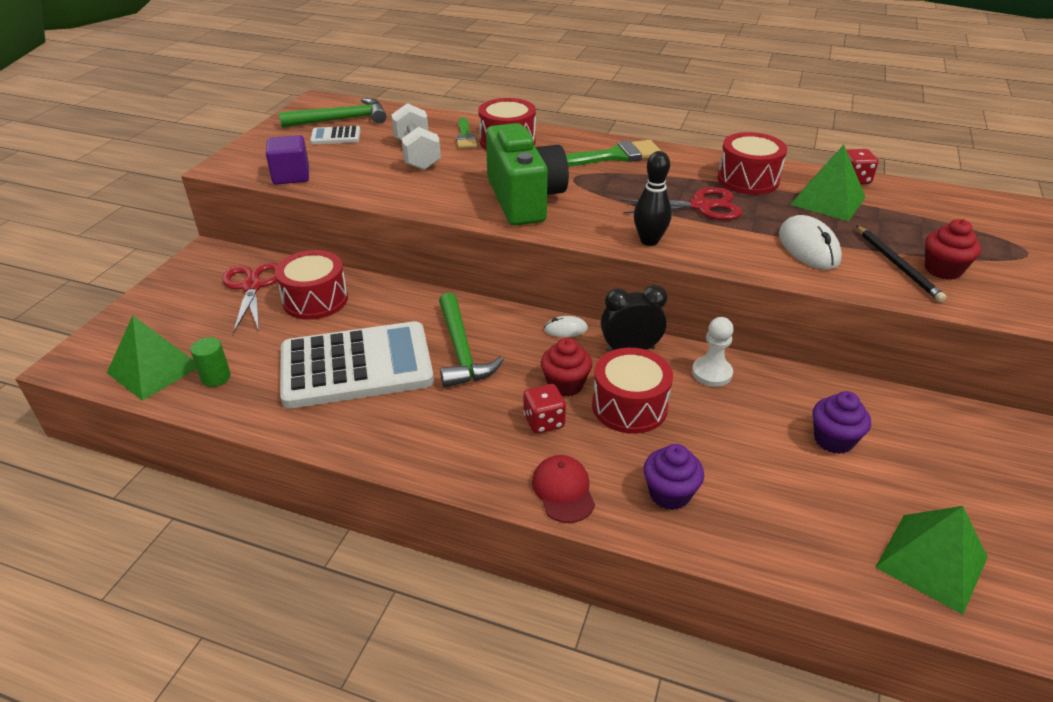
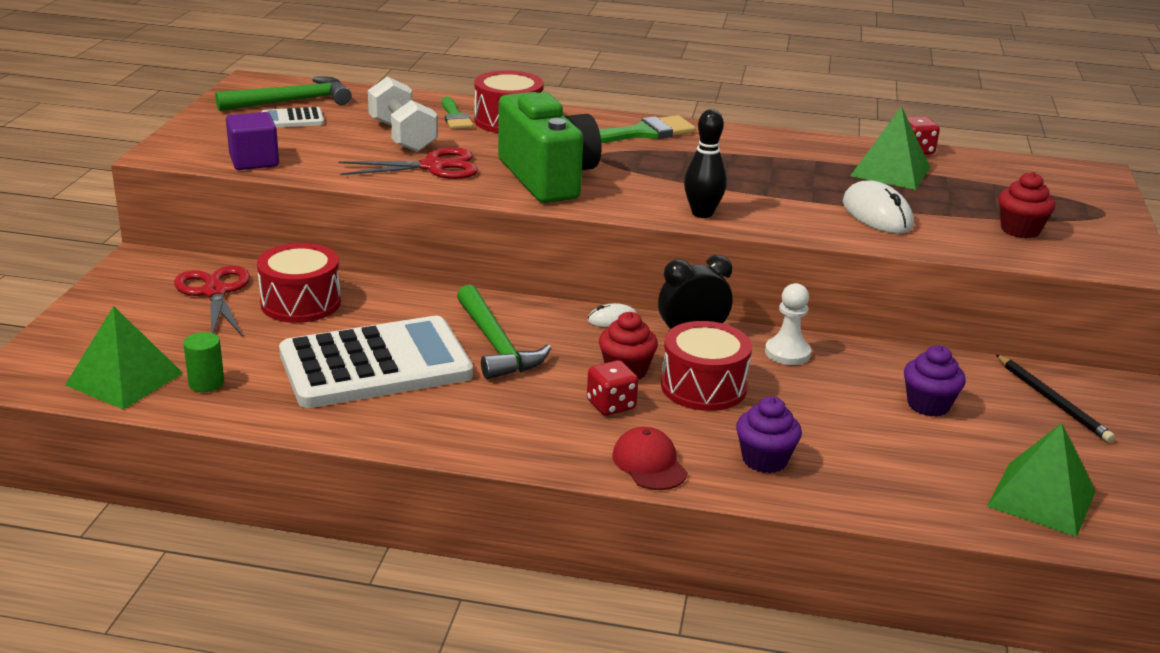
camera: 10 degrees left, 10 degrees down
red scissors [620,187,742,220] -> red scissors moved to [339,147,478,179]
red drum [717,132,787,195] -> none
black pencil [856,225,947,302] -> black pencil moved to [996,355,1115,442]

